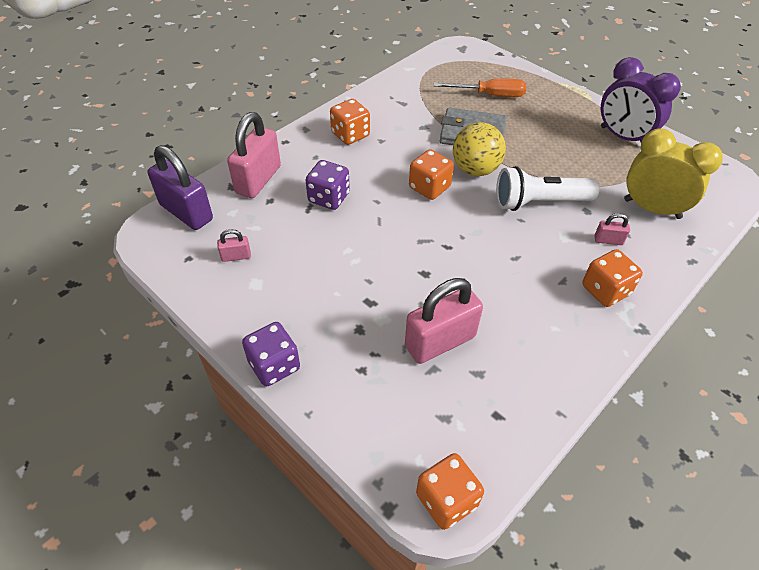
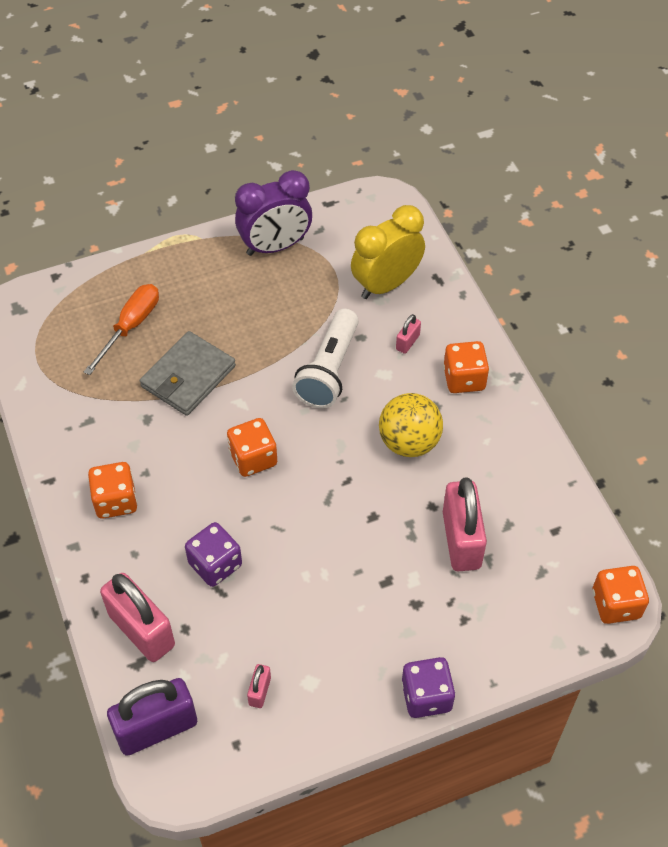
camera: 65 degrees left, 5 degrees up
yellow ball [453,122,506,176] -> yellow ball moved to [379,393,443,457]

